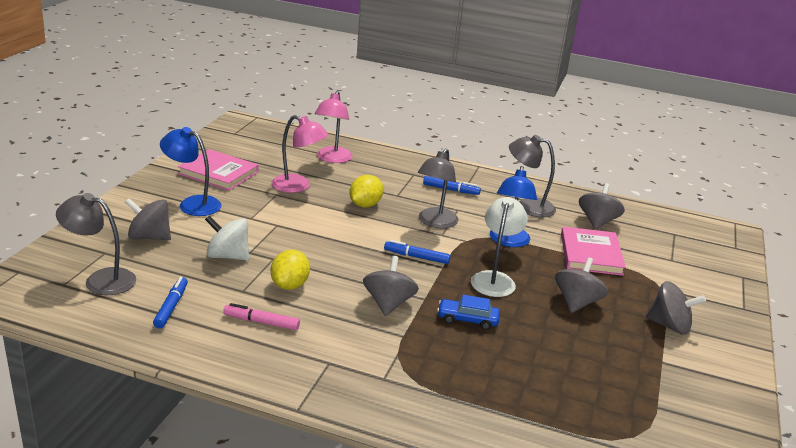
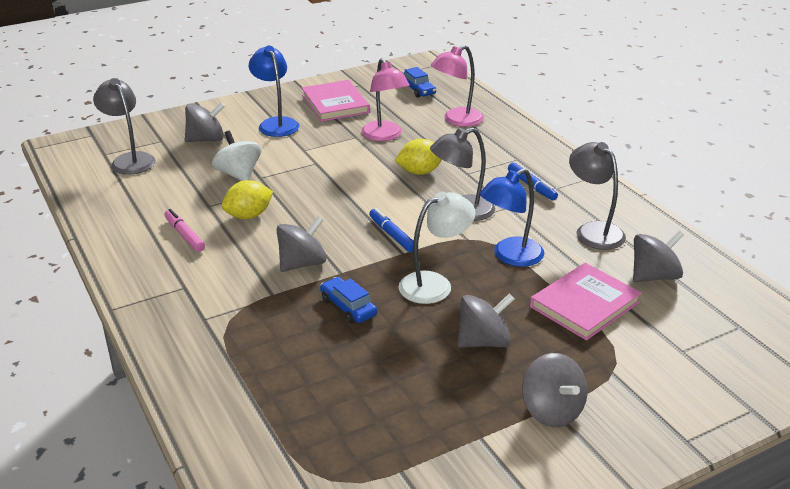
camera: 45 degrees right, 5 degrees up
grey spinning top [125,198,171,240] -> grey spinning top turned 105 degrees clockwise [185,102,225,142]
blue marker [153,277,188,328] -> none
none -> blue car [403,67,436,98]

